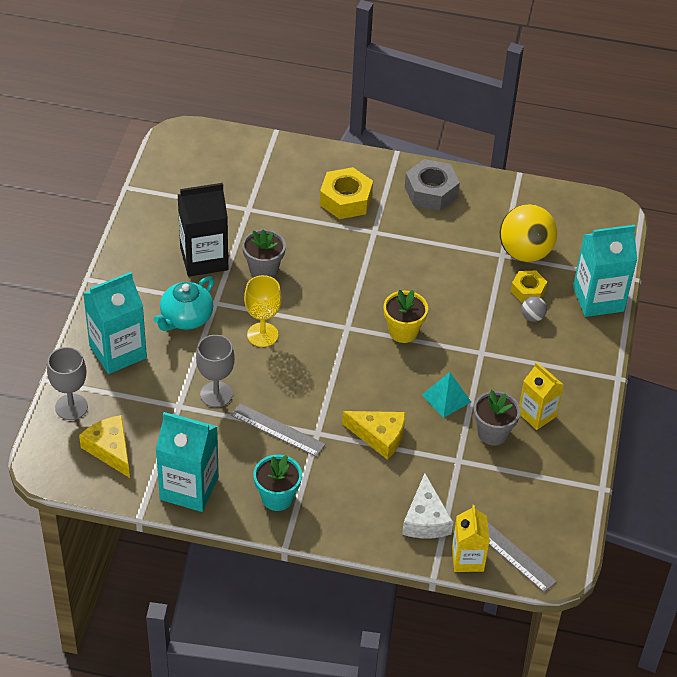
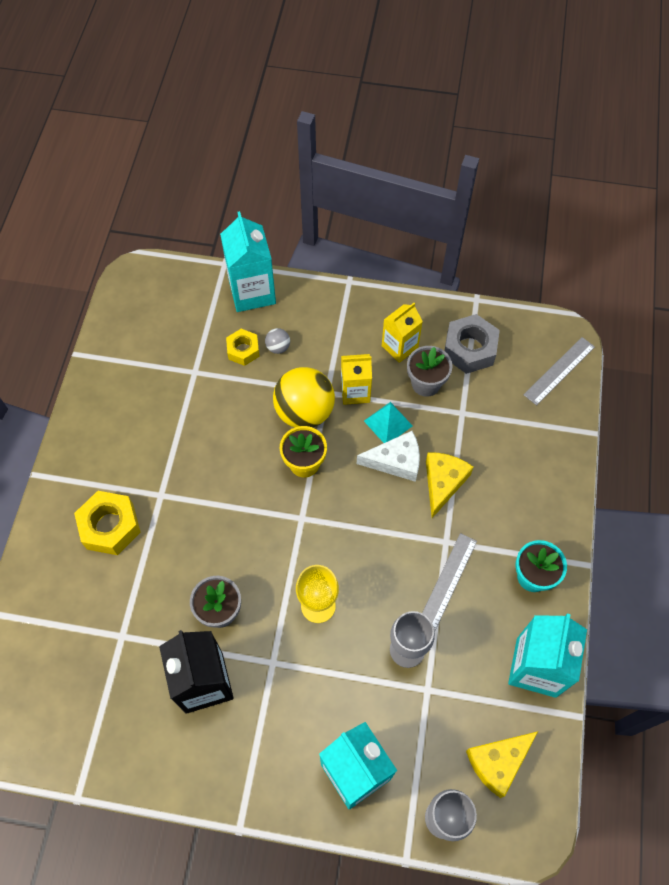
camera: 90 degrees left, 15 degrees up
turquoise teapot [153,276,214,331] -> none
white cheese [402,473,453,538] -> white cheese moved to [357,431,420,482]
grey nut [405,159,460,211] -> grey nut moved to [444,314,500,374]
yellow carton [452,505,490,572] -> yellow carton moved to [341,354,372,405]
yellow ball [500,204,557,262] -> yellow ball moved to [273,367,335,428]

